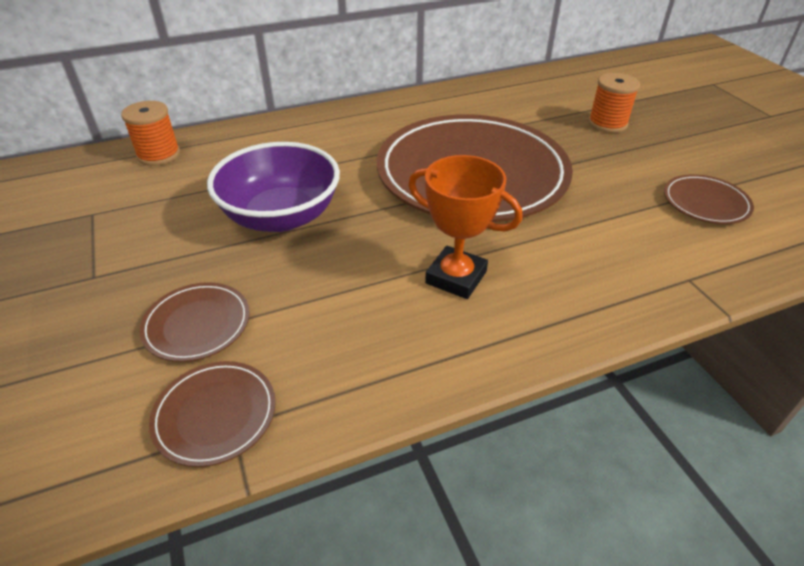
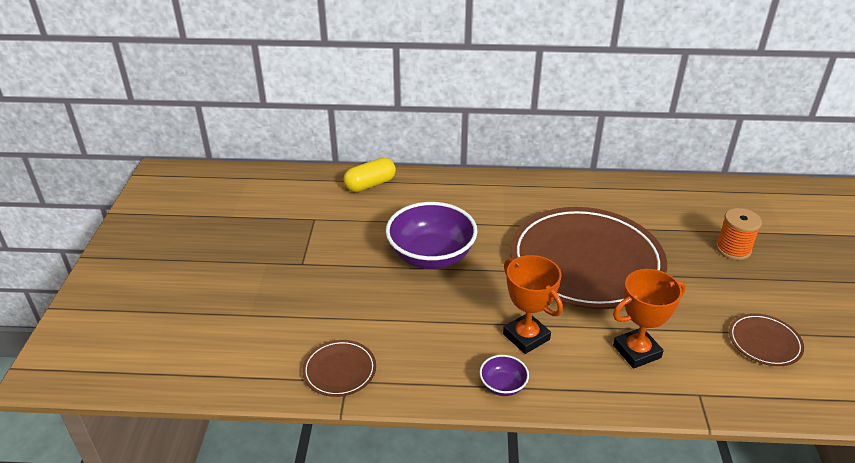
camera: 25 degrees right, 5 degrees down
orange spool [121,101,180,166] -> yellow capsule [344,158,396,192]
brown plate [139,282,250,362] -> none
none -> purple bowl [479,355,529,396]
none -> orange trophy [613,269,686,369]

